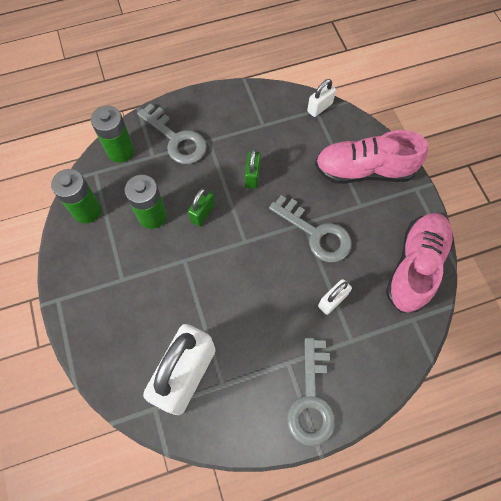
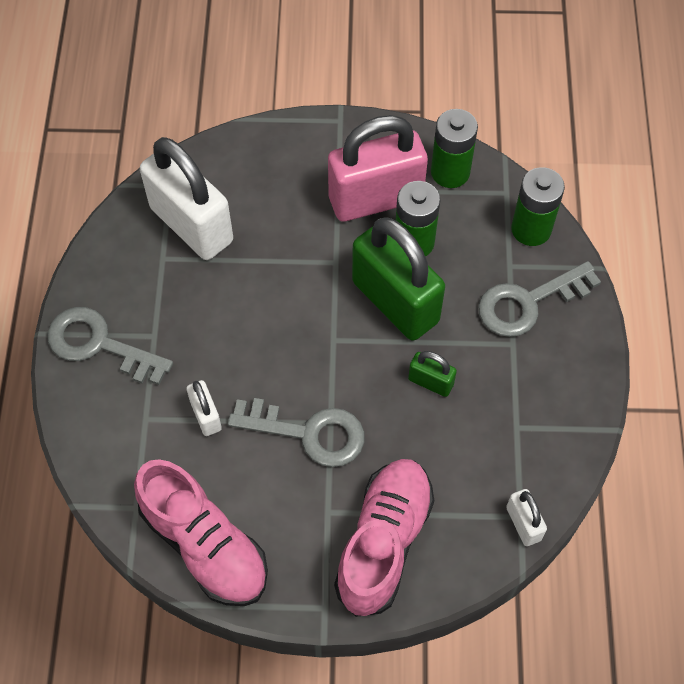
camera: 110 degrees right, 5 degrees down
green padlock [188,188,215,226] -> green padlock [352,217,445,341], size x2.23
grey key [269,195,352,263] -> grey key turned 135 degrees counterclockwise [228,398,364,467]
none -> pink padlock [328,115,428,222]

